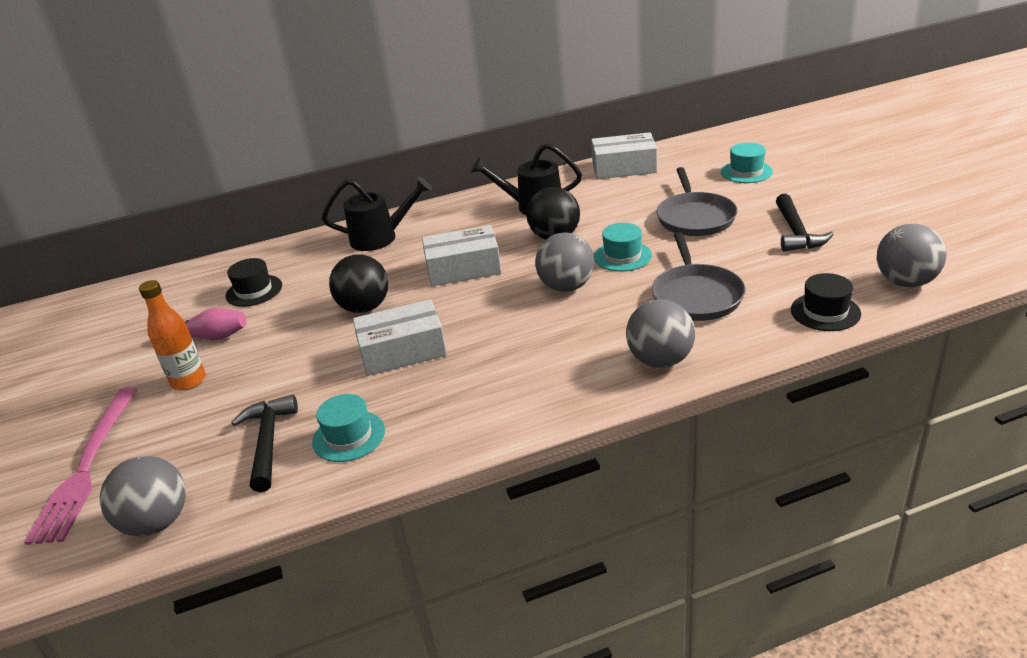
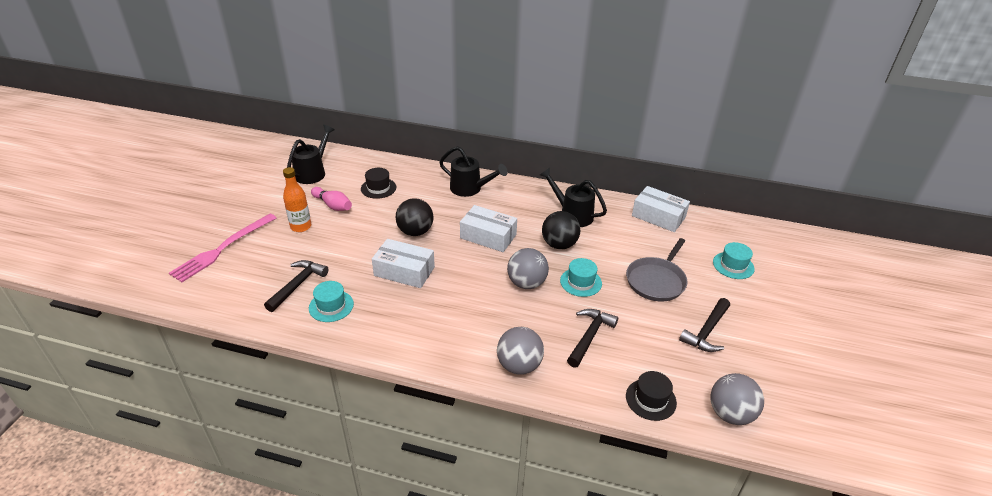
camera: 30 degrees right, 5 degrees up
grey ball [100,456,186,536] -> none
grey pan [652,232,745,321] -> black hammer [567,309,618,368]
none -> black watering can [287,125,335,184]

